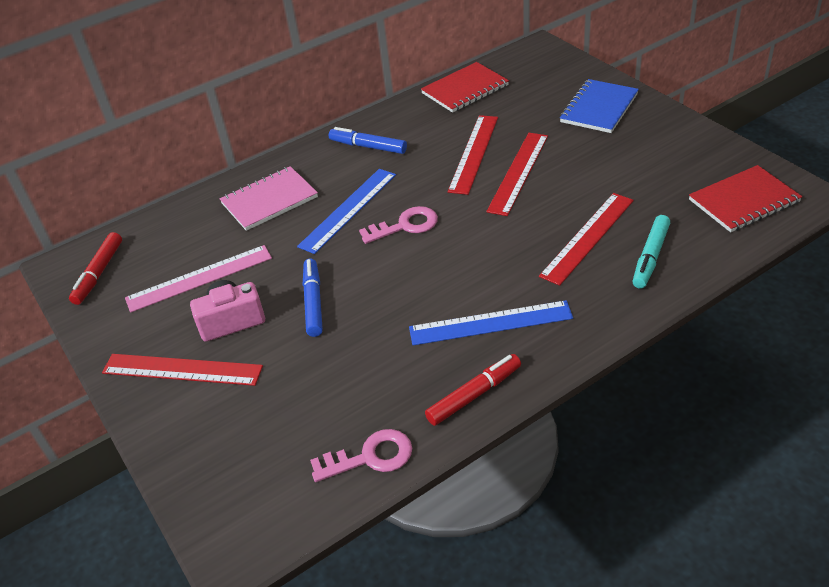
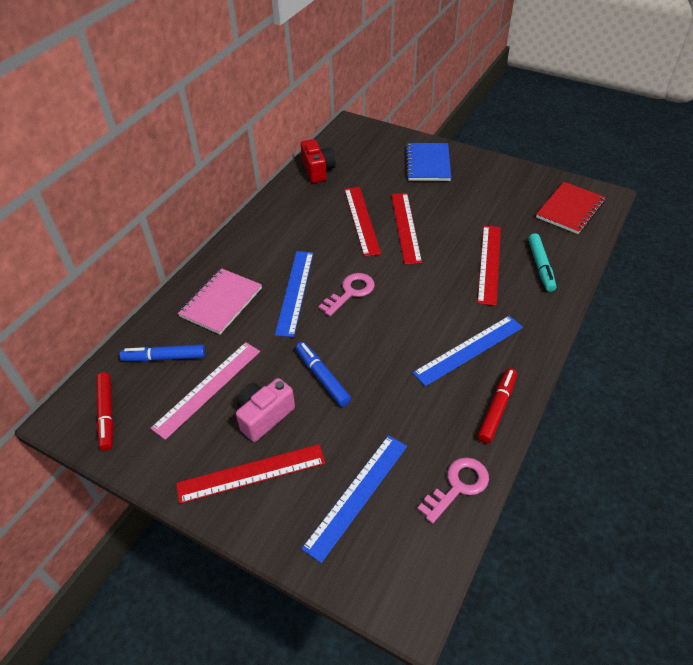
camera: 30 degrees left, 5 degrees up
blue marker [329,127,407,154] -> blue marker moved to [120,345,206,362]
red notebook [421,62,509,113] -> red camera [301,139,336,183]
none -> blue ruler [301,435,407,563]

